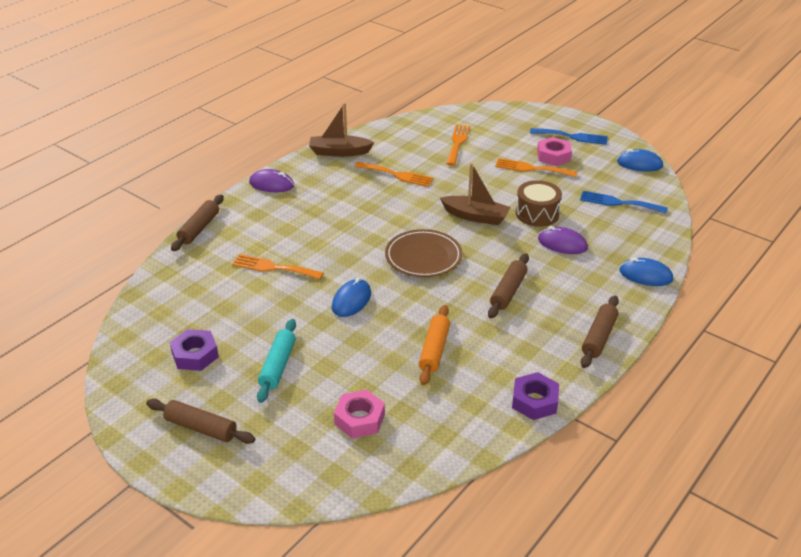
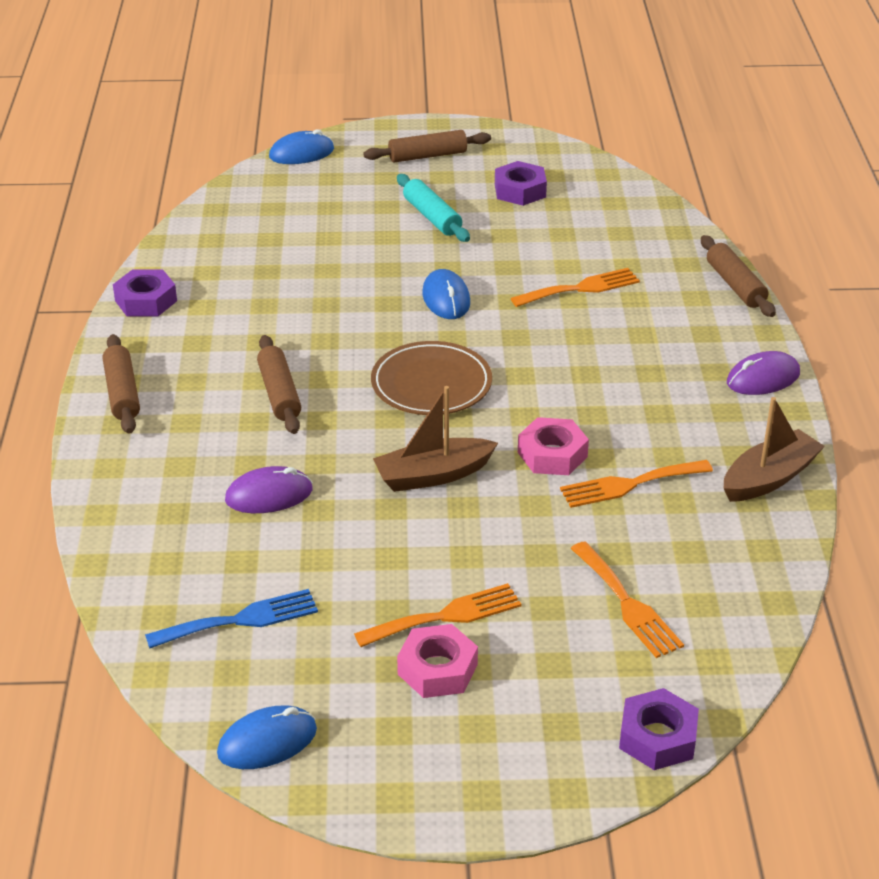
camera: 140 degrees right, 0 degrees up
pink nut [334,390,385,438] -> pink nut moved to [518,417,589,475]
orange rolling pin [419,305,450,385] -> none
brown drum [516,180,562,227] -> none
blue fork [530,128,608,145] -> none
blue mouse [619,258,673,286] -> blue mouse moved to [269,129,334,164]
none -> purple nut [619,688,699,770]

